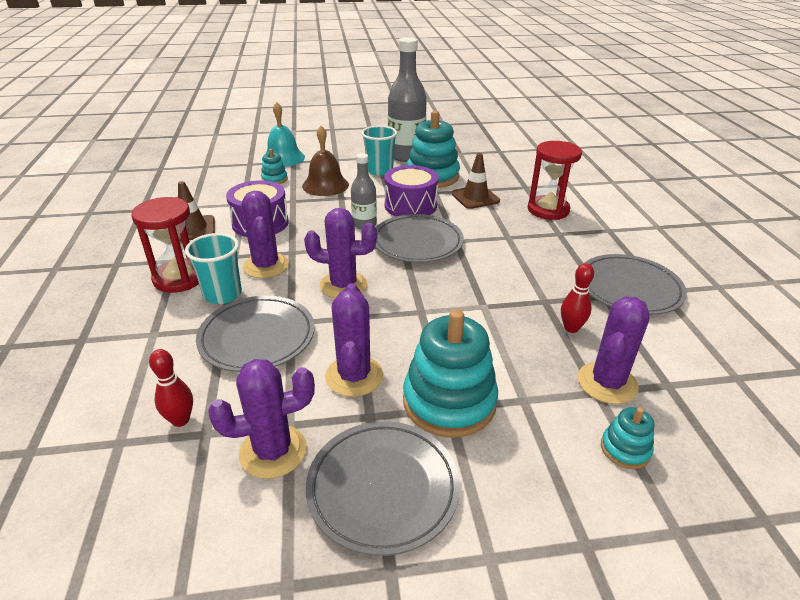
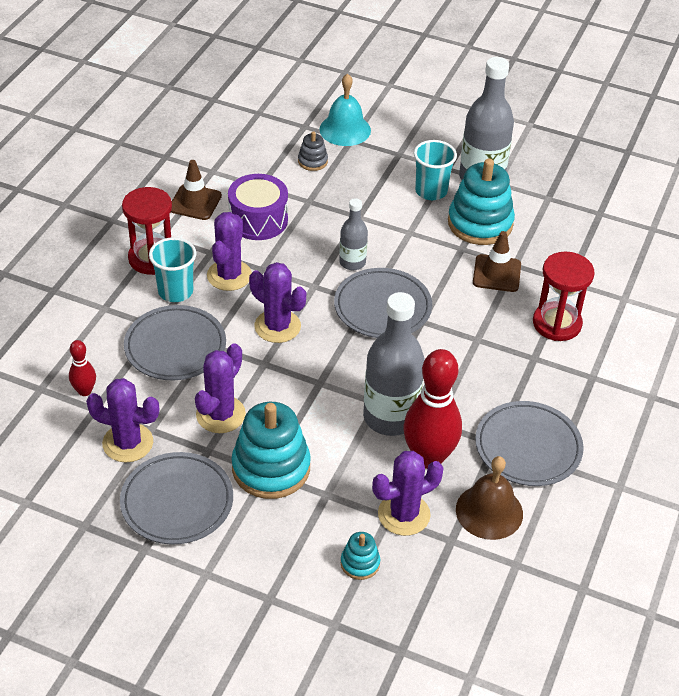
camera: 30 degrees right, 10 degrees up
turquoise stacking toy [261,149,288,184] -> grey stacking toy [298,131,328,171]
brown bell [302,126,349,196] -> brown bell moved to [456,456,523,540]
purple drum [384,165,438,216] -> none
red bowling pin [561,263,594,333] -> red bowling pin [403,349,462,469], size x2.07
none -> grey bottle [363,292,425,436]

